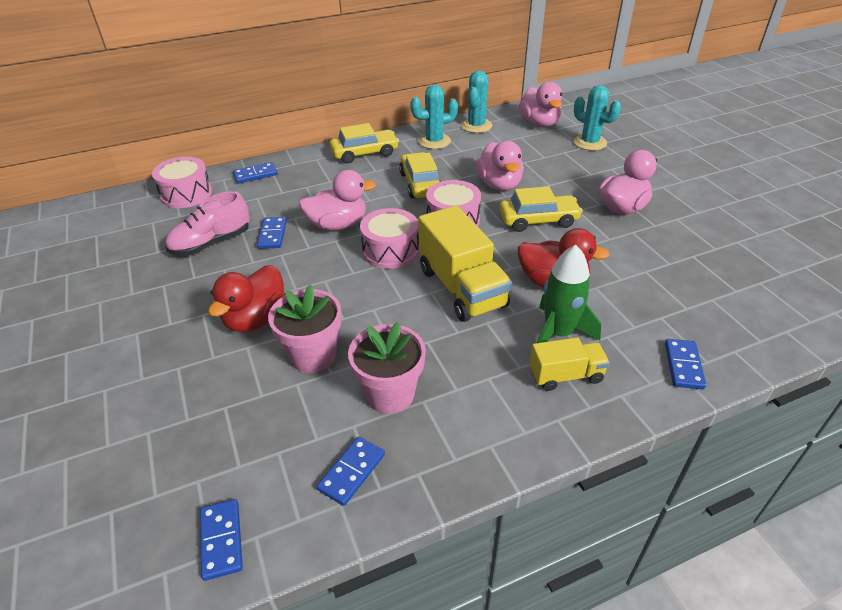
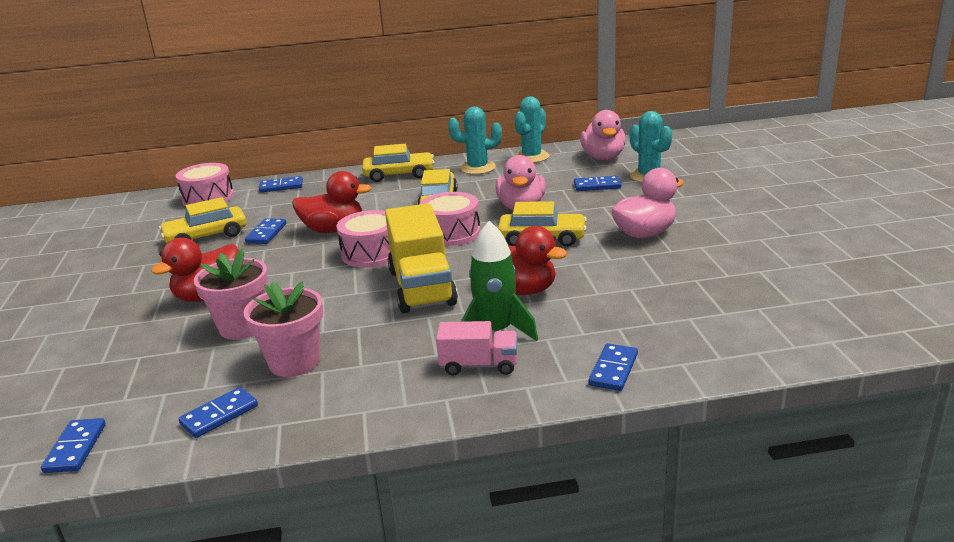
camera: 15 degrees right, 15 degrees down
pink shoe [165,191,250,256] -> yellow car [159,197,247,243]
pink duck [299,170,376,231] -> red duck [292,171,372,233]
yellow truck [529,337,610,391] -> pink truck [436,321,518,376]
none -> blue domino [574,176,621,191]

